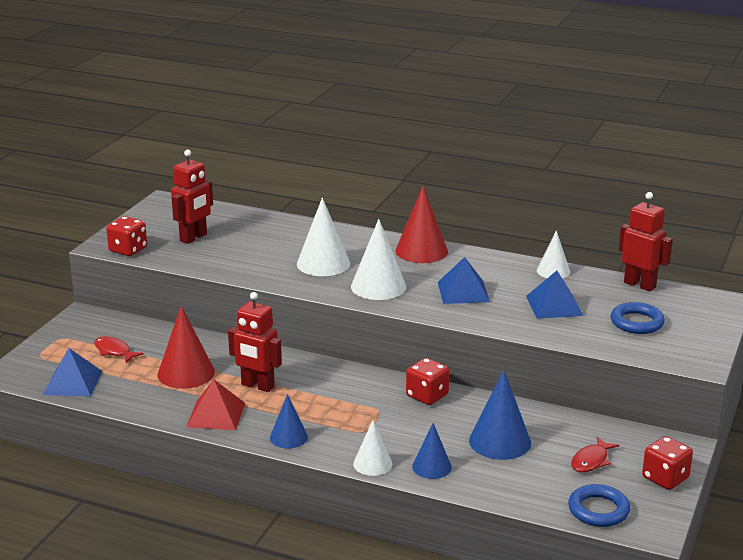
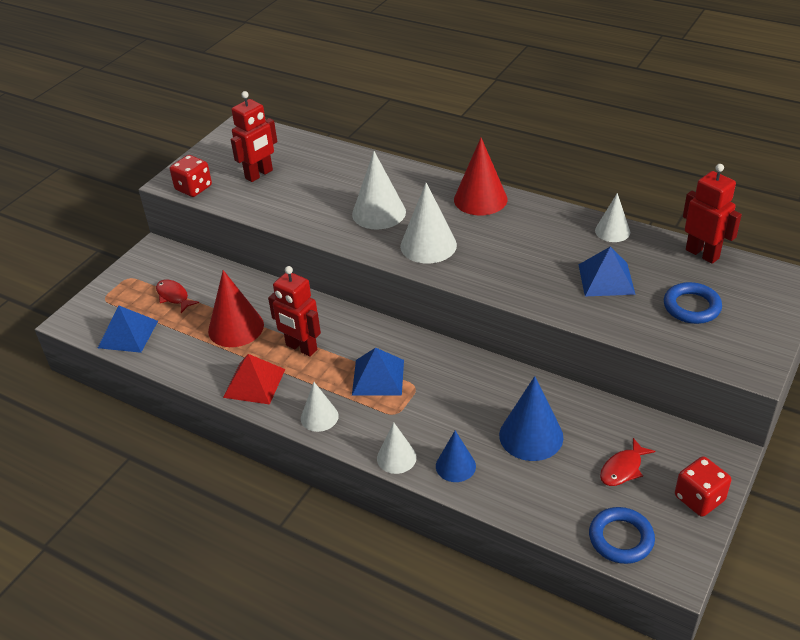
camera: 10 degrees right, 15 degrees up
blue cone [270,394,308,449] -> white cone [301,382,339,432]
red dice [406,358,449,405] -> none
blue pyramid [438,257,490,304] -> blue pyramid moved to [352,348,404,395]

